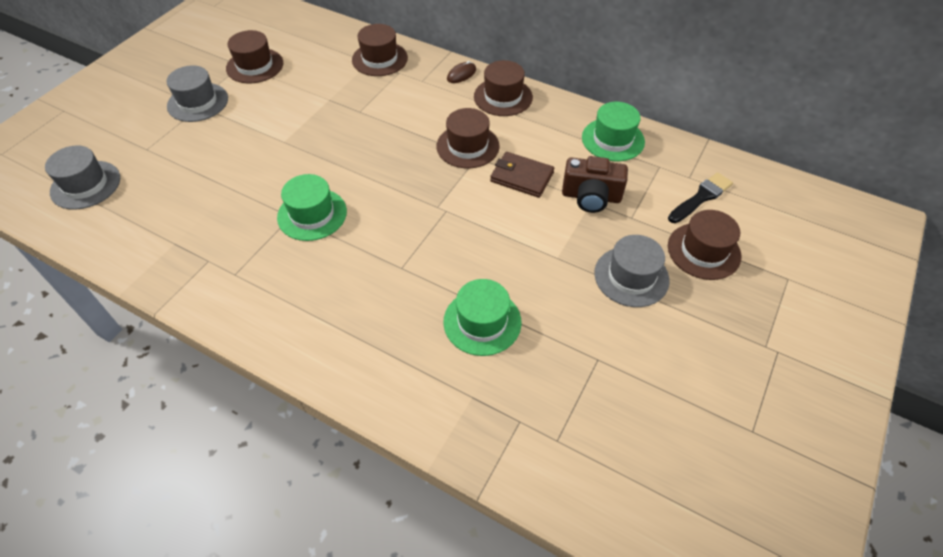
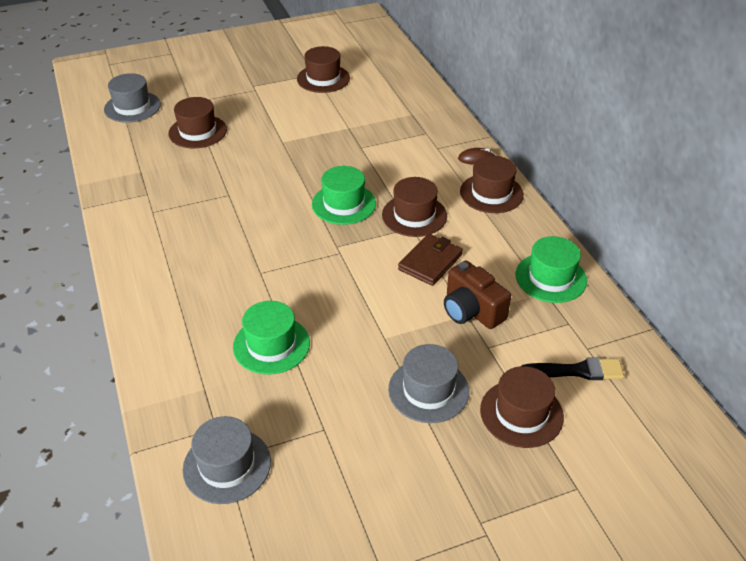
camera: 40 degrees right, 10 degrees down
grey hat [166,65,228,122] -> grey hat moved to [183,416,271,504]
green hat [277,174,347,241] -> green hat moved to [312,166,376,225]
brown hat [352,24,408,76] -> brown hat moved to [169,97,227,148]
brown wallet [490,152,554,198] -> brown wallet turned 60 degrees clockwise [398,234,463,286]

